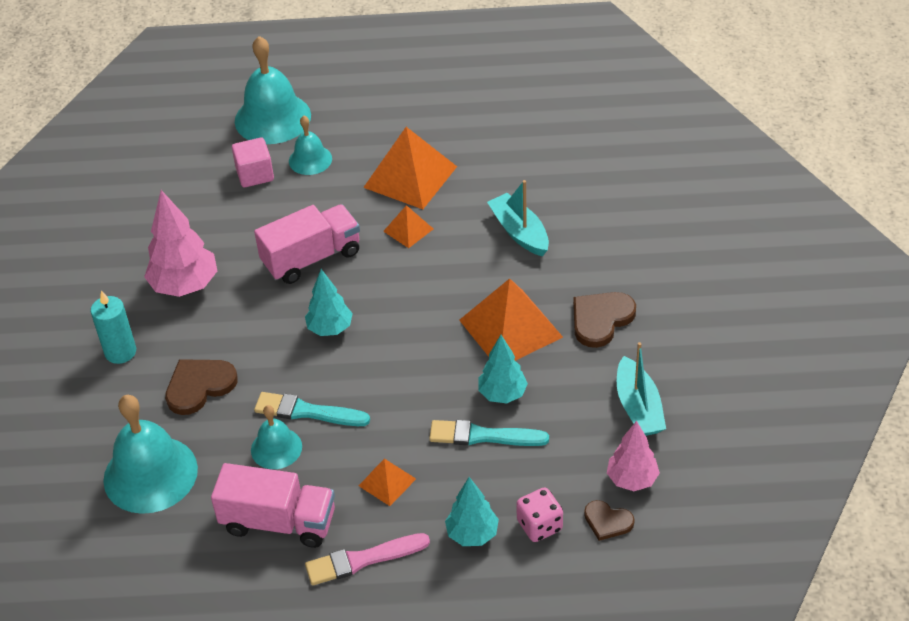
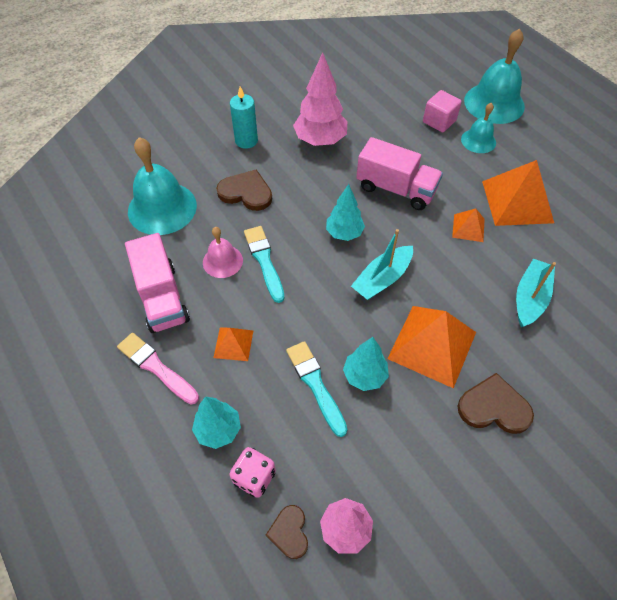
camera: 55 degrees right, 10 degrees up
turquoise bell [251,405,302,469] -> pink bell [203,227,243,278]
turquoise boat [617,342,666,436] -> turquoise boat moved to [351,229,413,300]

